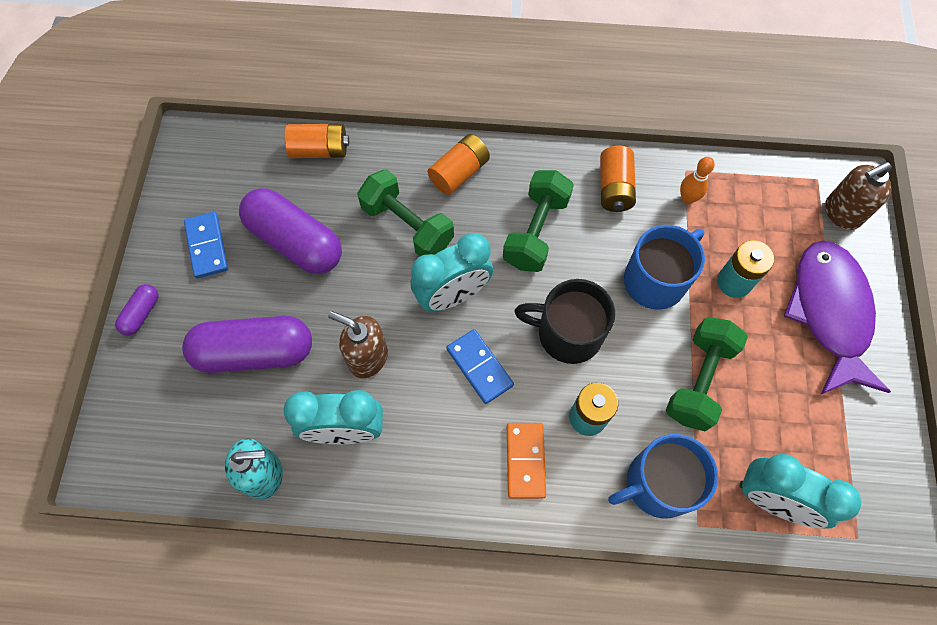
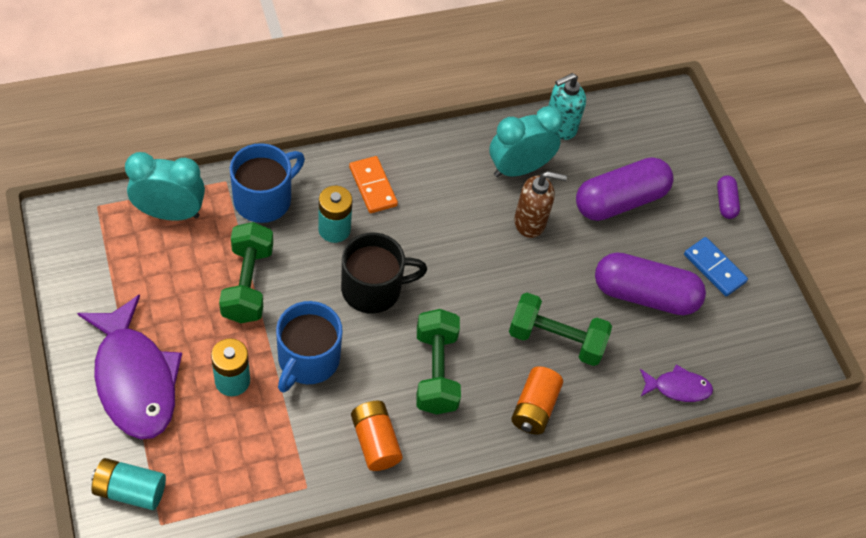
camera: 150 degrees right, 10 degrees down
orange battery [284,124,349,158] -> purple fish [640,364,713,402]
turquoise clock [410,233,493,312] -> none
blue domino [446,329,514,404] -> none
orange bowling pin [680,157,715,204] -> none
brown soap dispenser [825,162,892,230] -> turquoise battery [91,458,166,510]

